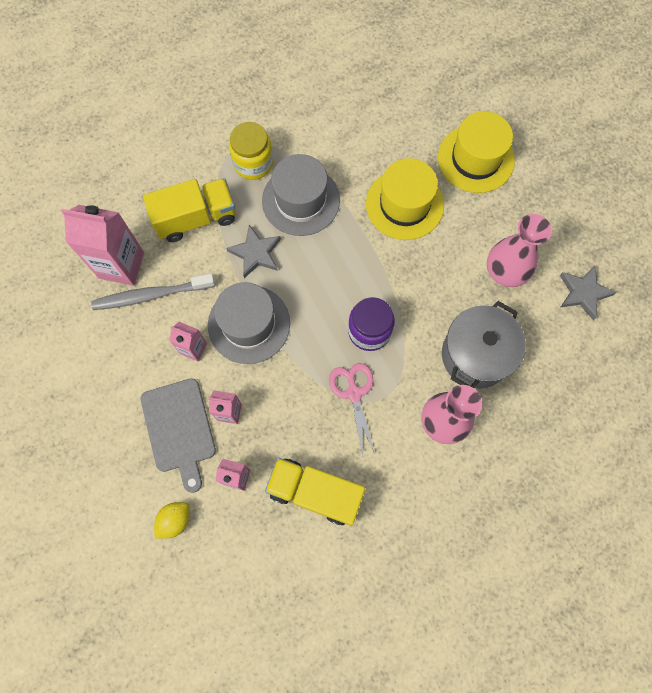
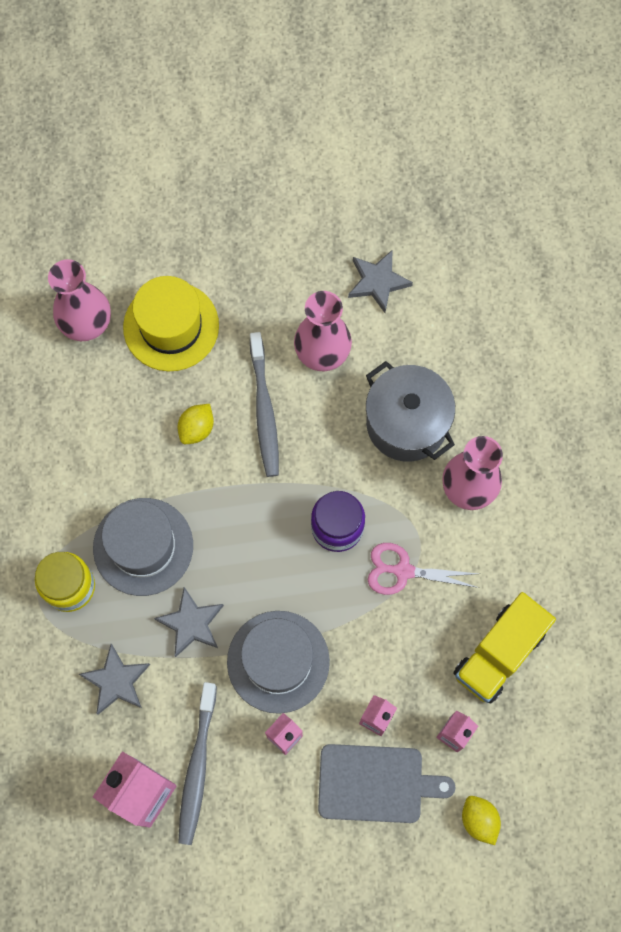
camera: 70 degrees left, 0 degrees up
yellow truck [143,178,236,242] -> grey star [79,644,150,715]
yellow hat [366,158,444,240] -> yellow lemon [177,404,214,444]
none -> pink vase [48,259,111,341]
none -> grey toothbrush [250,332,279,477]

